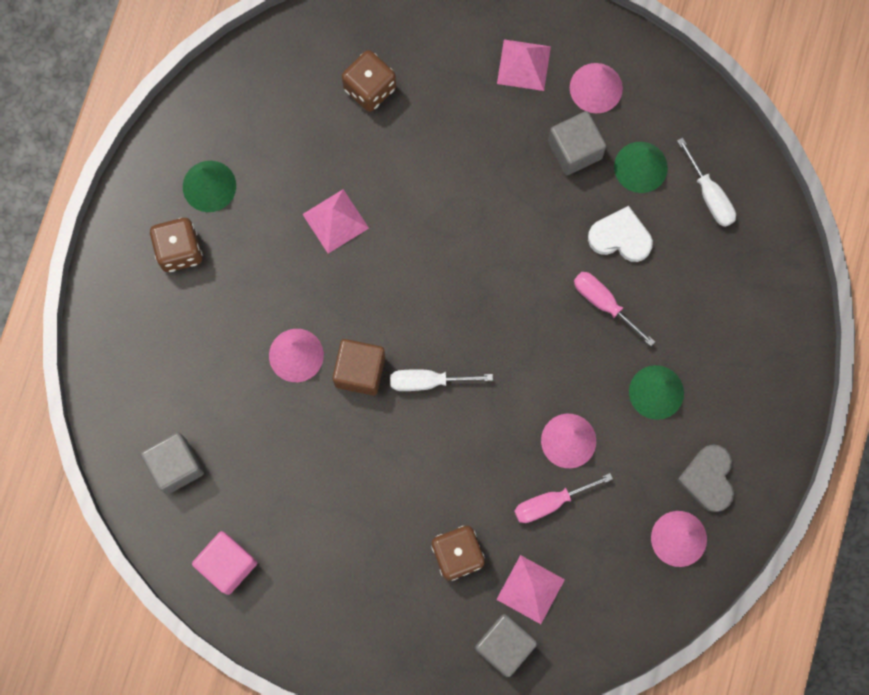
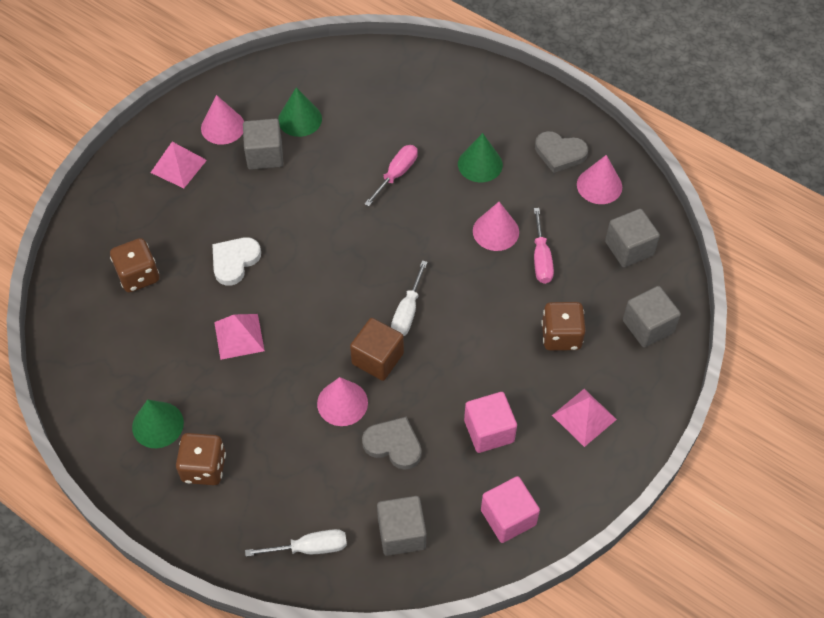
camera: 70 degrees left, 20 degrees down
pink pyramid [496,555,565,624] -> pink pyramid moved to [552,389,617,447]
pink screwdriver [574,272,655,346] -> pink screwdriver turned 150 degrees clockwise [364,145,418,206]
white heart [588,206,653,262] -> white heart moved to [212,237,261,286]
white screwdriver [677,138,736,227] -> white screwdriver moved to [245,529,347,557]
none -> grey heart [362,417,422,470]
none -> pink cube [464,392,517,453]
none -> grey cube [605,209,660,267]

